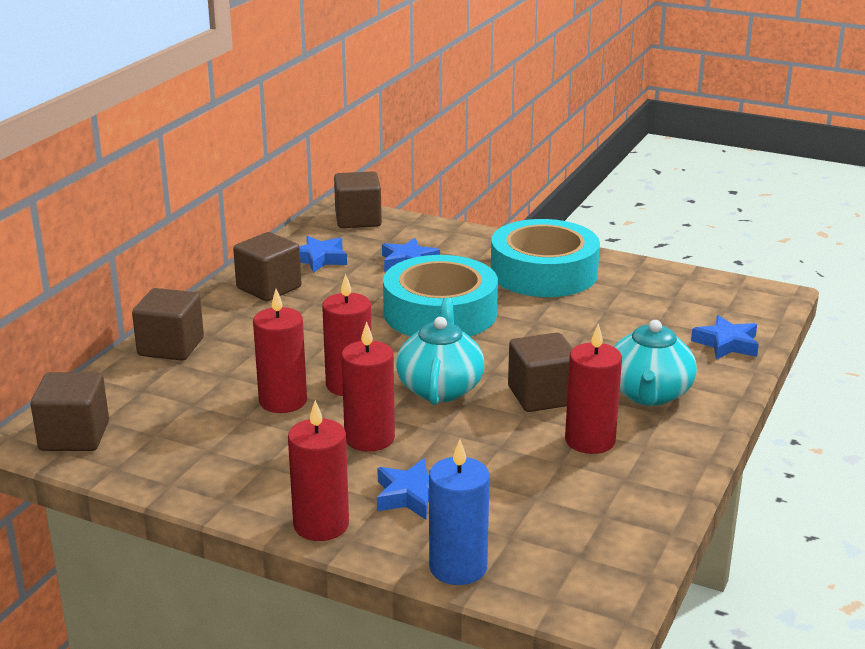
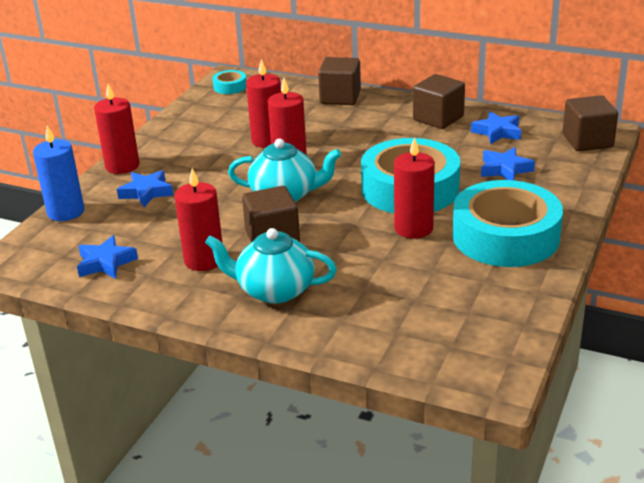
camera: 90 degrees right, 5 degrees up
brown cube [31,372,109,451] -> turquoise tape [212,70,246,94]
red candle [341,321,395,452] -> red candle moved to [394,137,435,239]
blue star [691,315,759,360] -> blue star moved to [77,235,138,279]

